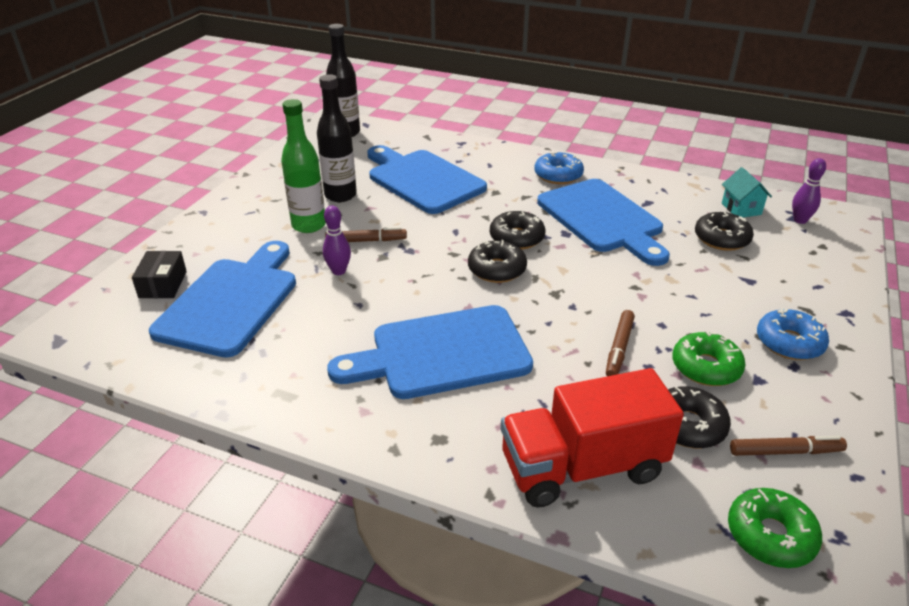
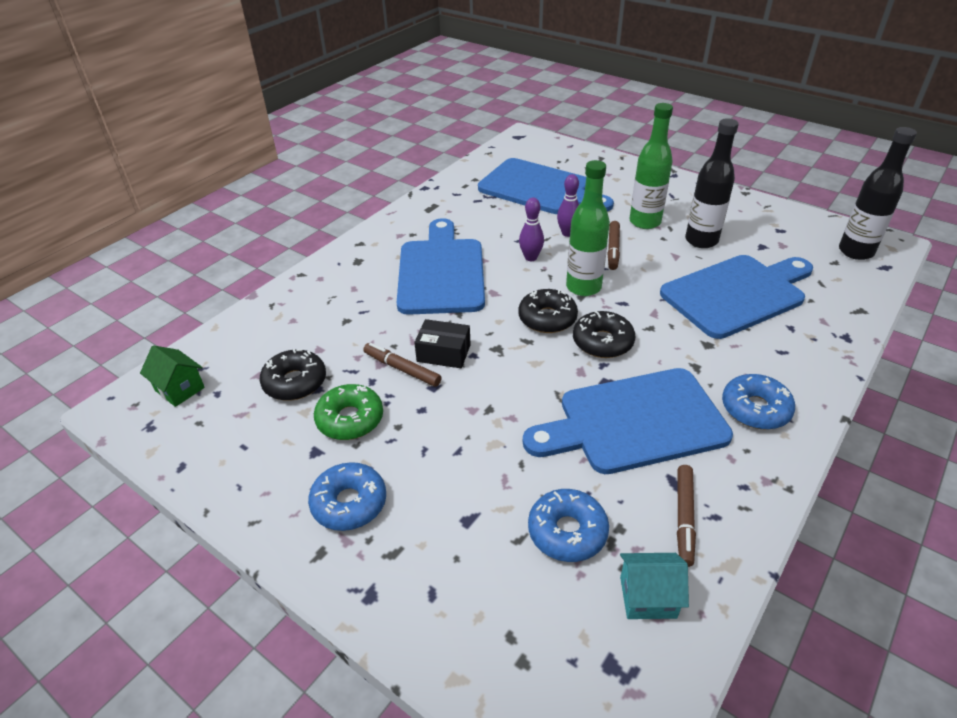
camera: 105 degrees right, 5 degrees up
black box [132,251,187,298] -> black box moved to [414,319,471,368]
red truck [501,368,684,508] -> none
black donut [695,212,754,251] -> blue donut [528,489,609,562]
green donut [728,488,822,568] -> green house [140,345,205,407]
brown marker [730,436,847,456] -> brown marker moved to [677,465,696,567]
purple bowling pin [792,158,826,224] -> purple bowling pin moved to [519,197,544,261]
none -> green bottle [566,160,610,296]

